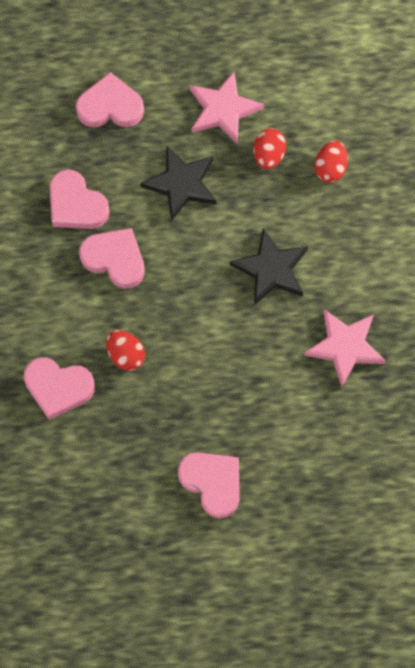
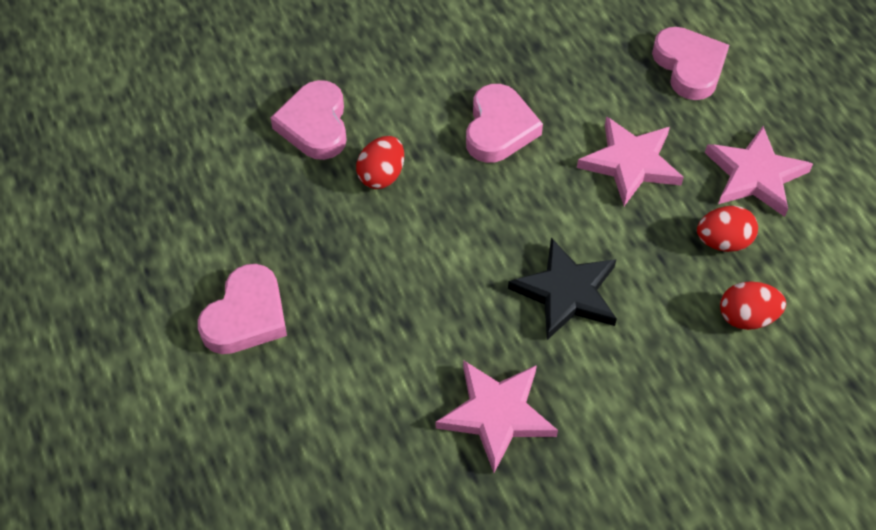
camera: 70 degrees right, 15 degrees down
pink heart [50,169,110,229] -> none
black star [140,145,217,221] -> pink star [577,116,684,206]

